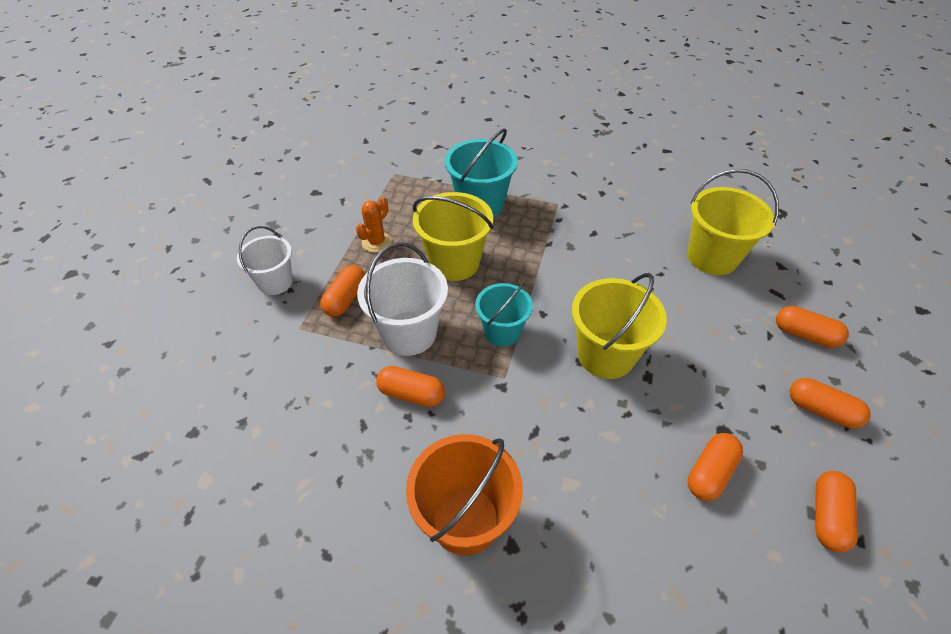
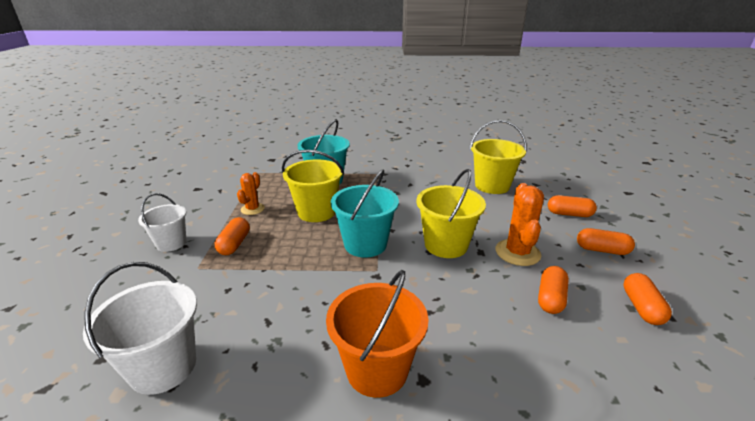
camera: 15 degrees left, 20 degrees down
white bucket [357,242,448,356] -> white bucket moved to [83,262,197,395]
orange capsule [376,366,445,407] -> none
turquoise bucket [475,282,533,347] -> turquoise bucket [331,170,399,258], size x1.52
none -> orange cactus [495,183,544,266]

